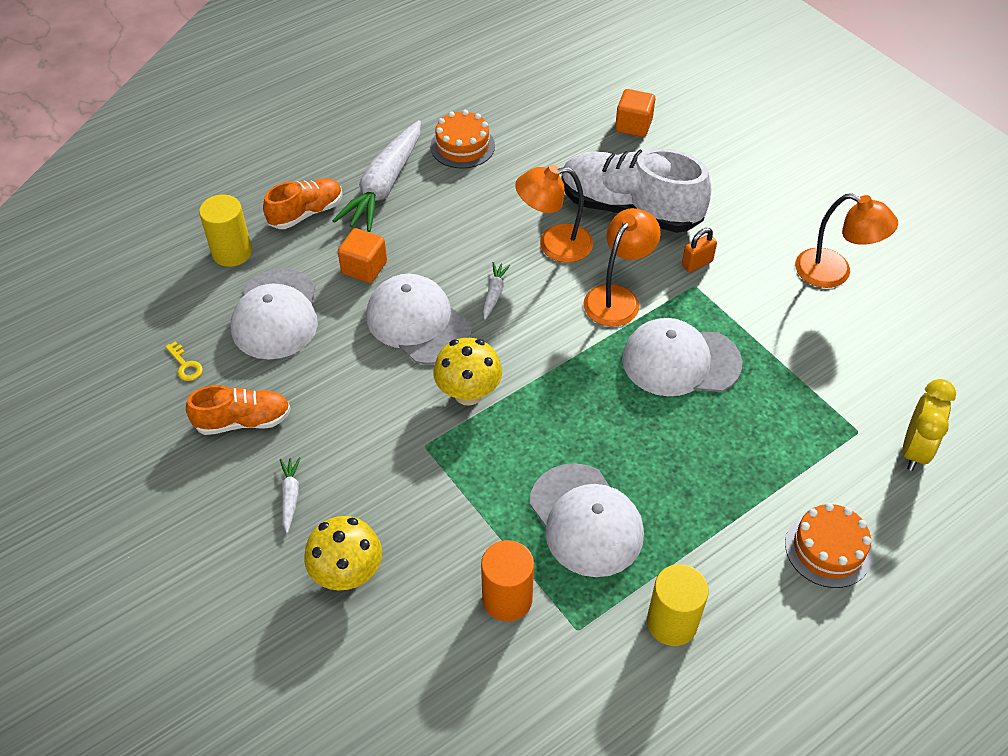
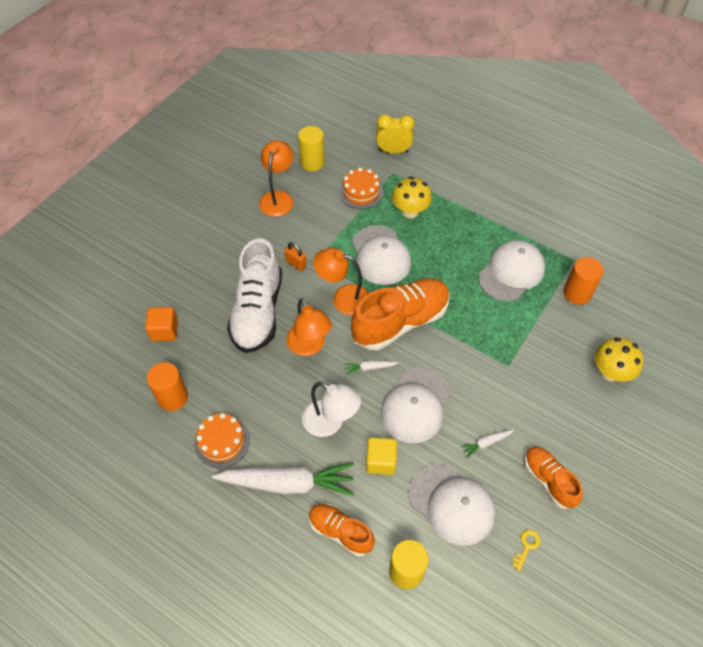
camera: 110 degrees left, 5 degrees up
white cap [231,269,318,360] -> white cap turned 60 degrees clockwise [409,464,495,546]
white carrot [280,457,301,533] -> white carrot moved to [460,429,514,459]
orange cube [338,228,387,283] -> yellow cube [366,437,397,475]
yellow mushroom [433,338,502,406] -> yellow mushroom moved to [392,176,432,218]
yellow cylinder [647,564,709,646] -> yellow cylinder moved to [298,126,325,171]
orange cake [785,503,872,588] -> orange cake moved to [339,167,383,209]
none -> orange cylinder [147,362,188,411]
none -> white lamp [302,382,361,437]
none -> orange shoe [351,278,450,350]

